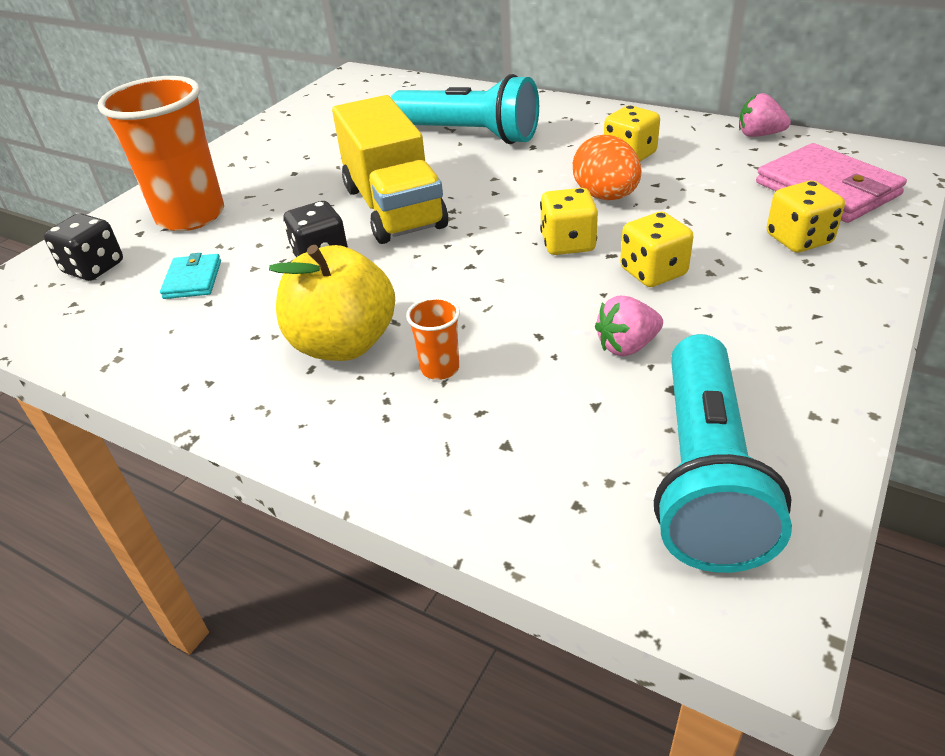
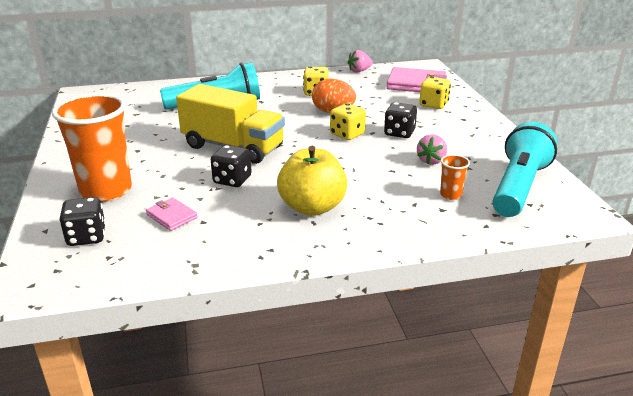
camera: 45 degrees left, 10 degrees down
turquoise wallet [160,253,221,299] -> pink wallet [146,198,198,231]
orange cup [406,297,460,380] -> orange cup moved to [440,155,470,200]
yellow dice [620,212,693,287] -> black dice [384,102,417,138]
turquoise flashlight [654,334,792,573] -> turquoise flashlight turned 120 degrees counterclockwise [493,122,557,217]

